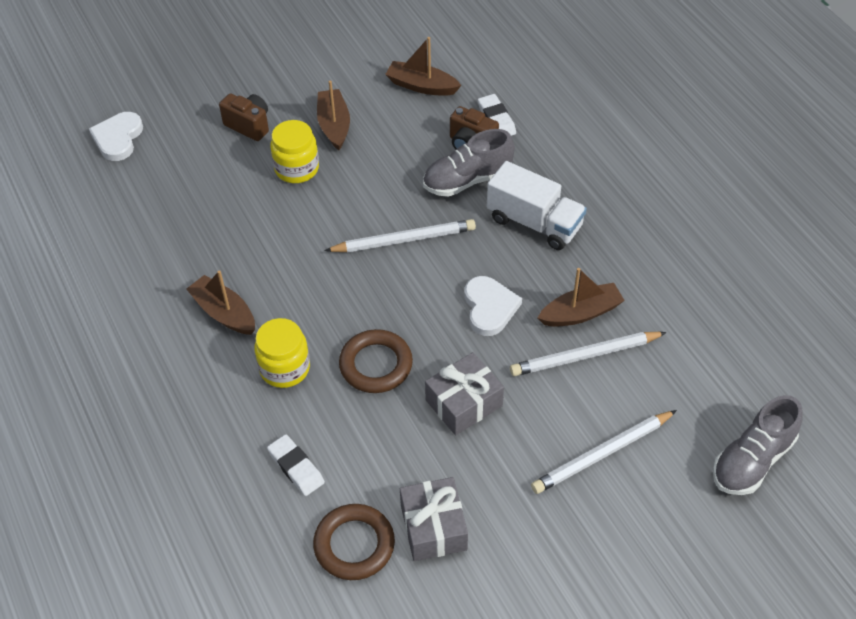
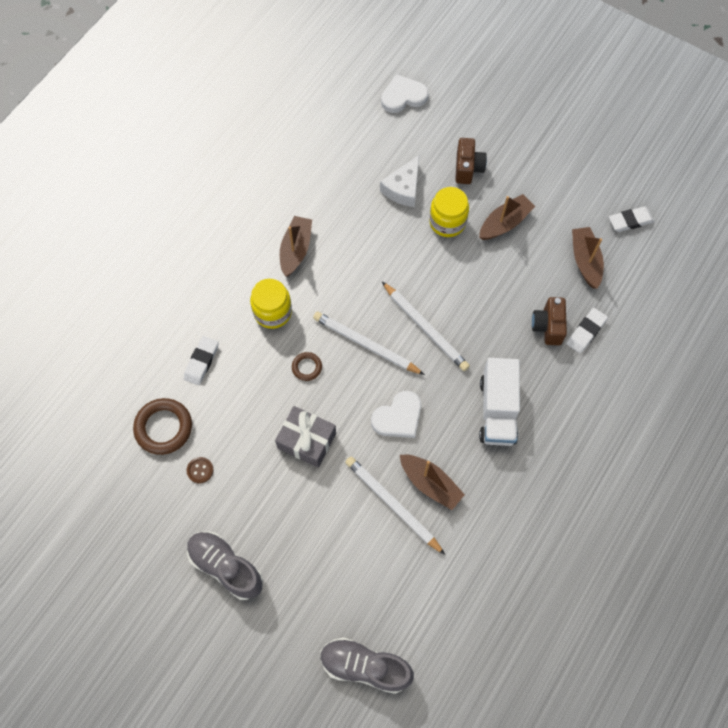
camera: 60 degrees right, 15 degrees up
brown ring [339,329,413,393] -> brown ring [292,352,322,381], size x0.54
grey gift [400,477,468,561] -> brown button [187,457,214,483]
grey shoe [423,129,515,197] -> grey shoe moved to [187,531,263,600]
white pencil [531,410,677,494] -> white pencil moved to [313,312,425,375]
none -> white cheese [380,155,419,207]
none -> white eraser [609,206,654,232]

